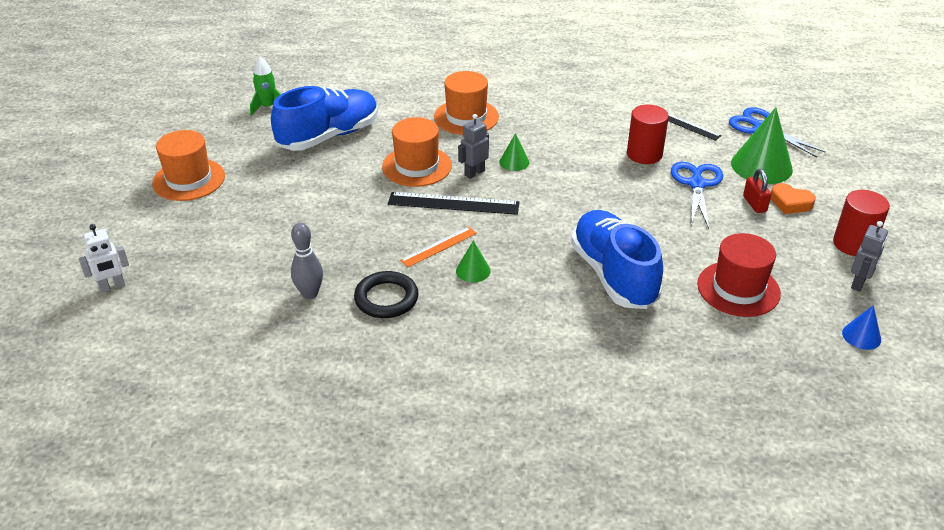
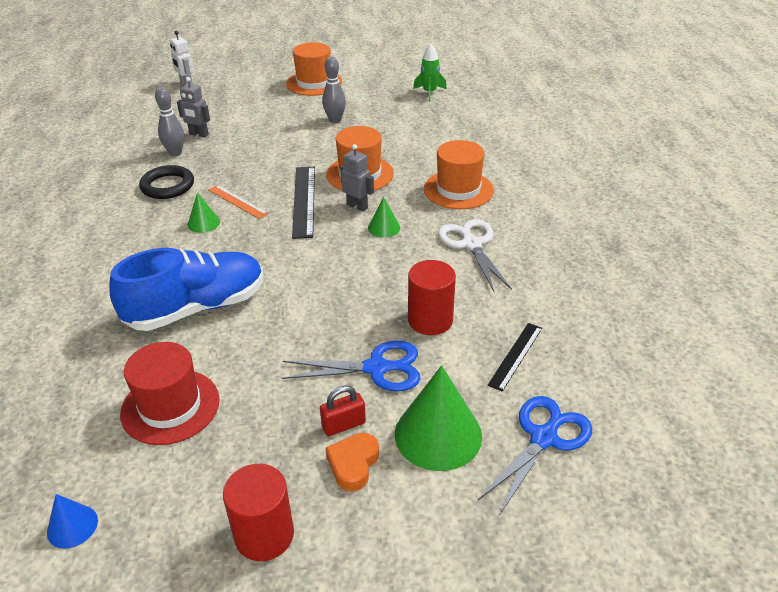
camera: 80 degrees right, 0 degrees up
blue shoe [271,86,378,151] -> none
grey robot [851,221,888,292] -> grey robot moved to [177,77,210,138]
none -> grey bowling pin [322,57,346,123]
none -> white scissors [438,219,512,292]

